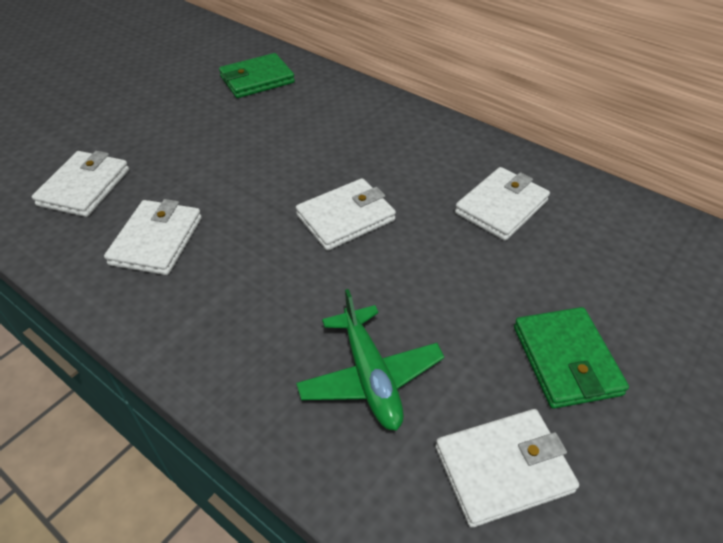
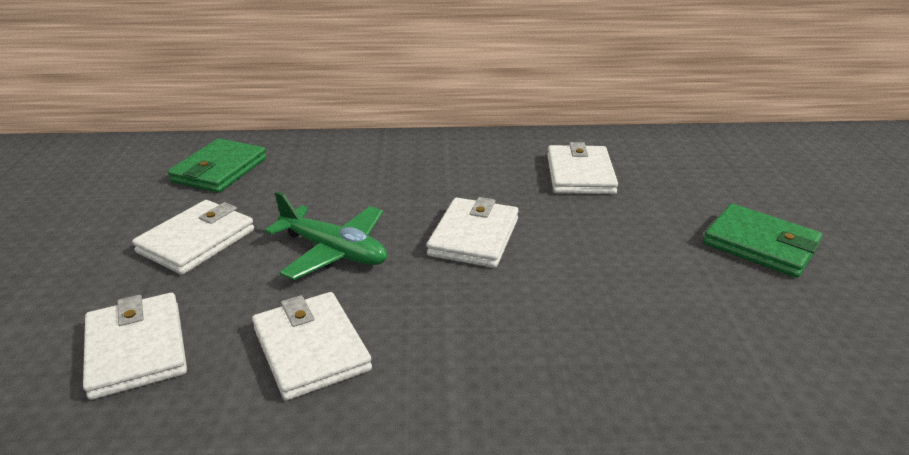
camera: 40 degrees left, 15 degrees down
green plane [296,289,444,431] -> green plane moved to [265,191,387,280]
white wallet [435,409,579,528] -> white wallet moved to [132,200,254,275]

